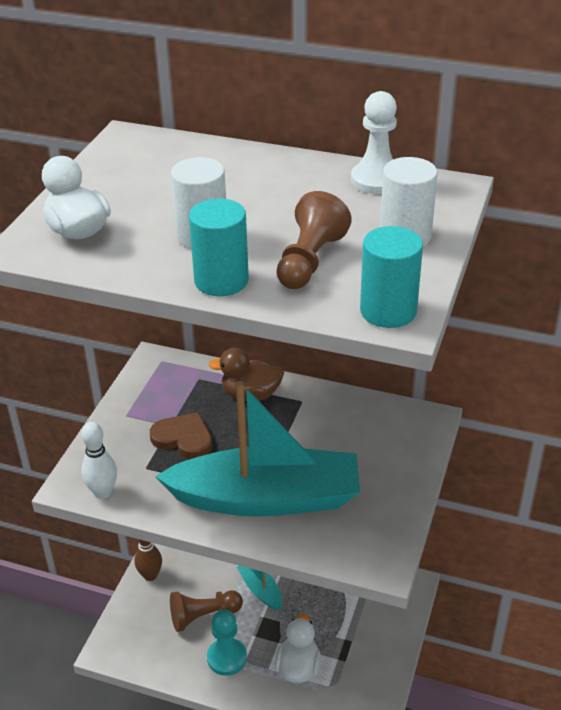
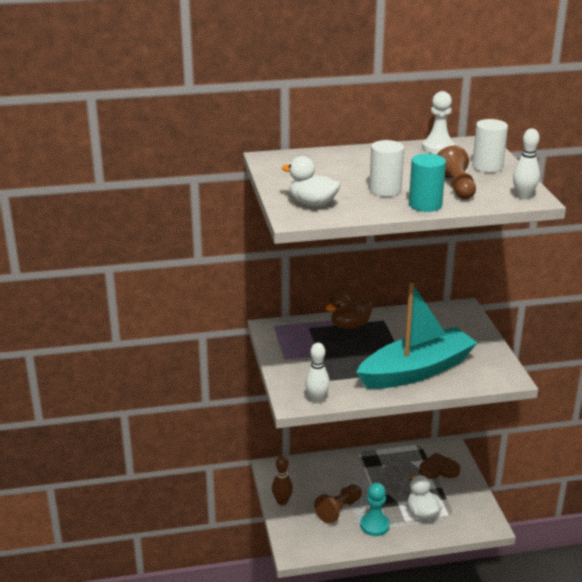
camera: 30 degrees left, 10 degrees down
brown heart [150,412,213,459] -> brown heart moved to [419,453,460,479]
turquoise boat [237,566,282,610] -> none
turquoise cylinder [360,226,423,328] -> white bowling pin [513,128,540,199]

